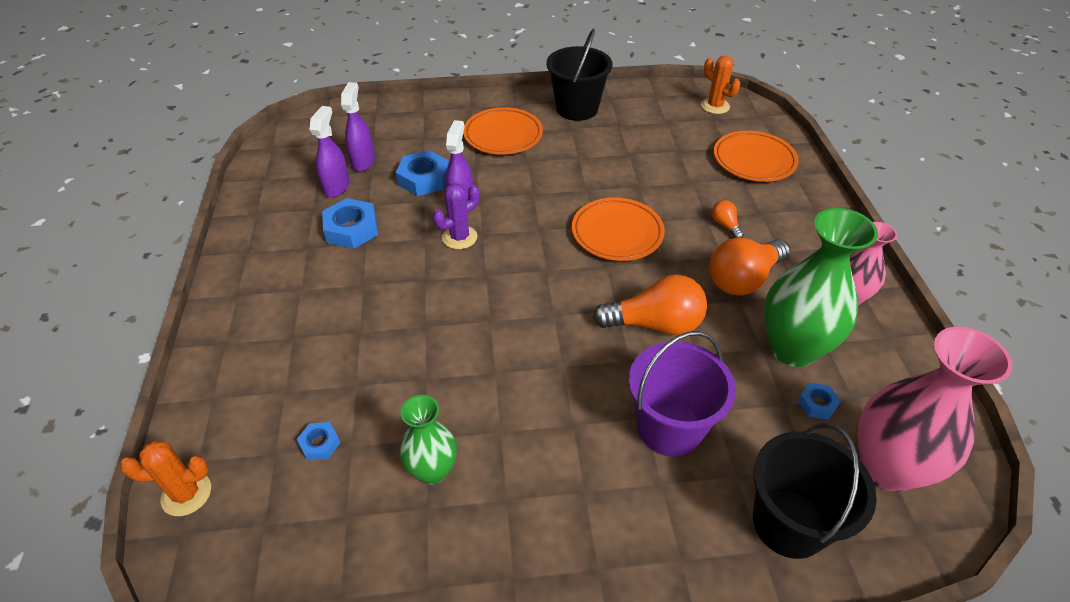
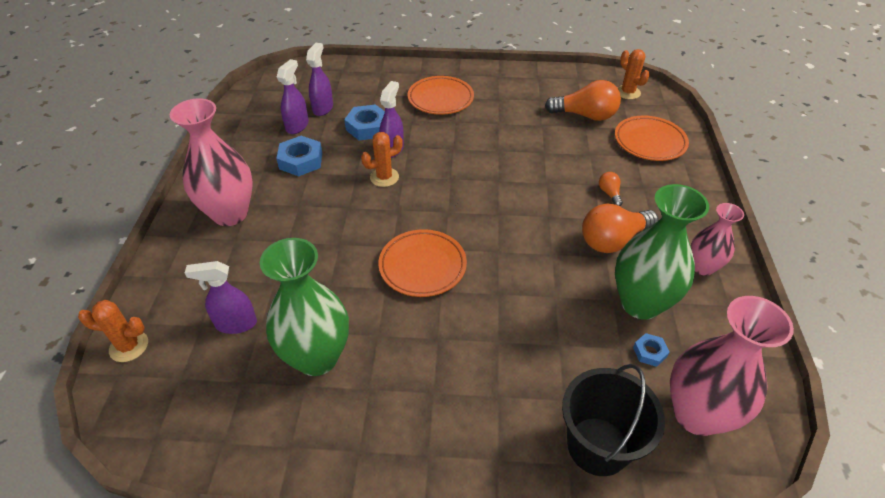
camera: 10 degrees right, 0 degrees up
blue nut [297,422,340,460] -> purple spray bottle [185,261,257,334]
green vase [399,395,457,485] -> green vase [260,238,349,376], size x1.72
purple cactus [433,183,479,249] -> orange cactus [361,132,403,187]
black bucket [546,28,613,121] -> none
orange plate [572,198,665,261] -> orange plate moved to [378,229,467,297]
orange light bulb [593,274,707,335] -> orange light bulb moved to [545,80,621,121]
purple bucket [629,331,736,457] -> none
none -> pink vase [170,98,253,226]

